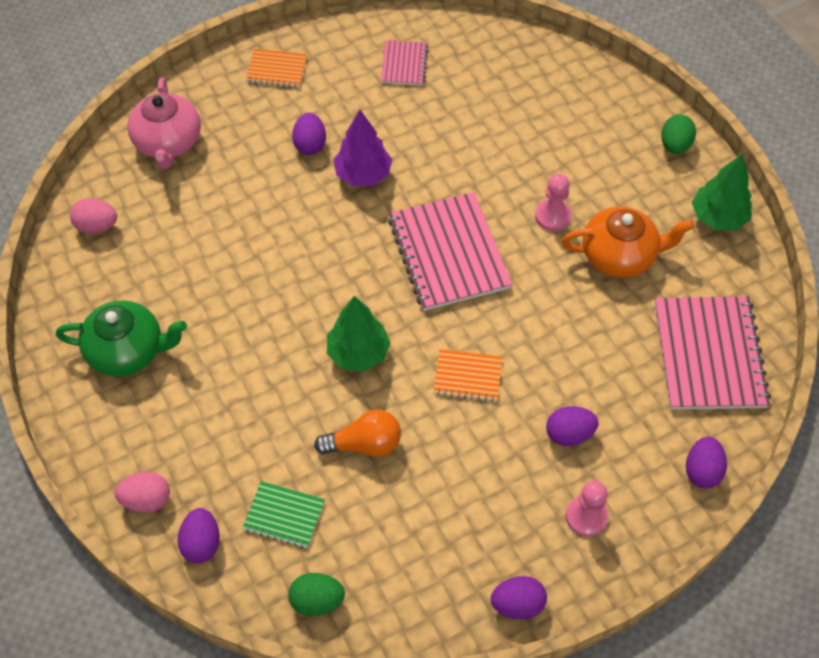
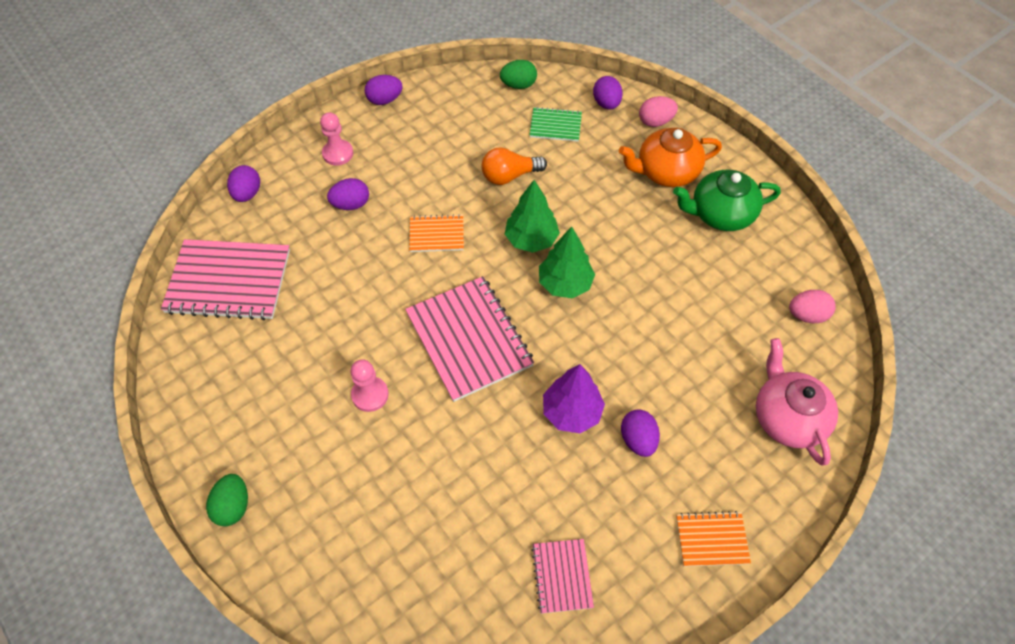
camera: 170 degrees right, 0 degrees up
orange teapot [562,206,694,278] -> orange teapot moved to [619,128,722,187]
pink notebook [655,297,771,410] -> pink notebook turned 75 degrees counterclockwise [161,239,290,320]
green tree [692,154,752,230] -> green tree moved to [539,226,595,298]

